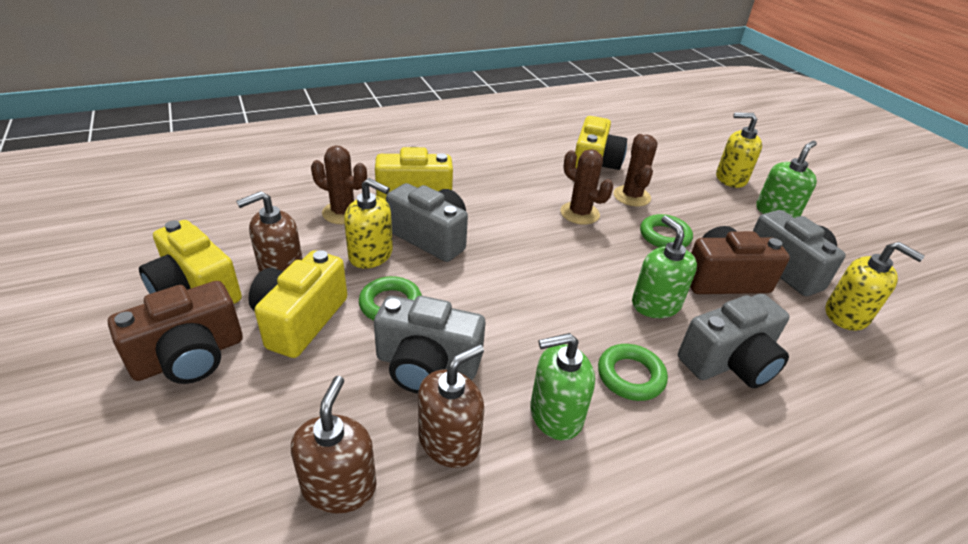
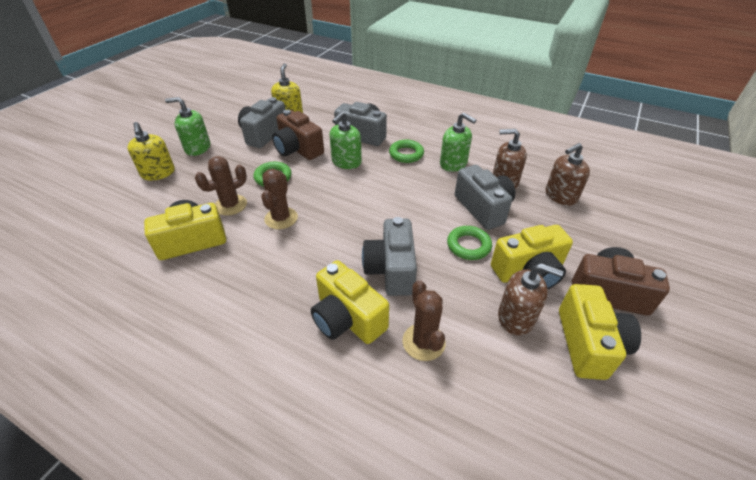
camera: 125 degrees left, 5 degrees up
yellow soap dispenser [344,178,393,269] -> none

